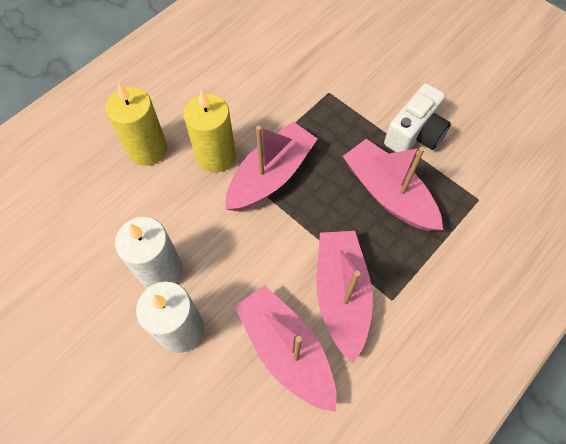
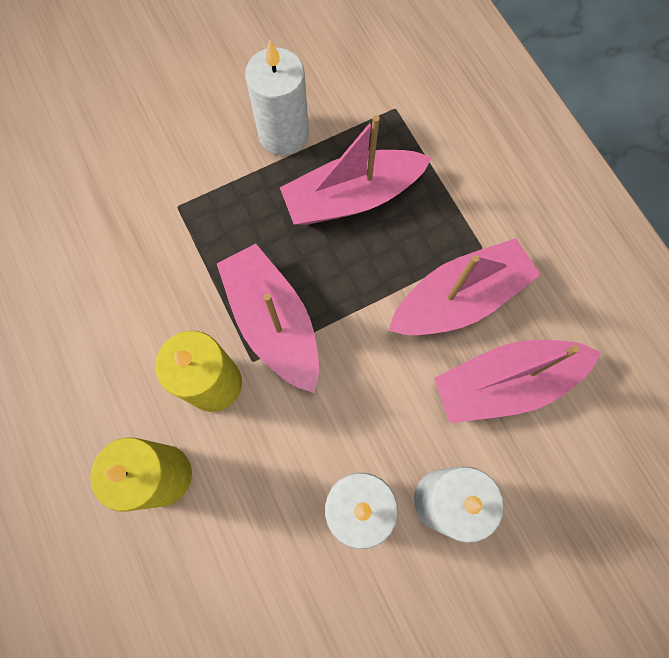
camera: 70 degrees left, 10 degrees up
pink boat [316,231,373,363] -> pink boat turned 135 degrees clockwise [388,238,541,335]
white camera [384,83,451,152] -> white candle [245,40,309,156]

